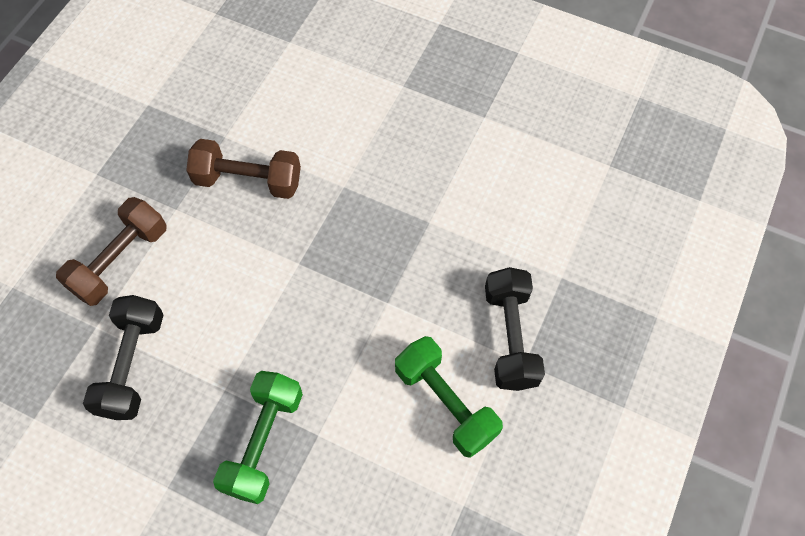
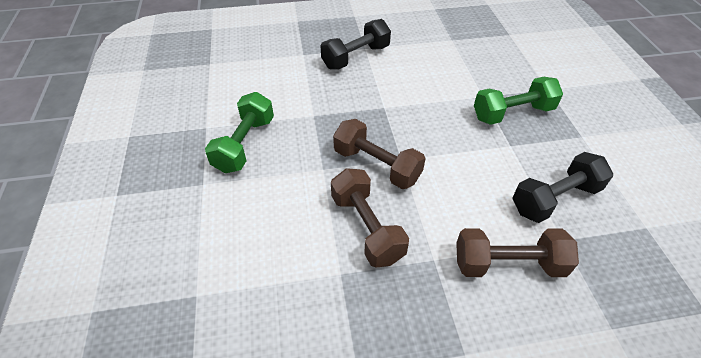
camera: 125 degrees left, 15 degrees down
green dumbbell [395,336,503,458] -> green dumbbell moved to [205,92,274,173]
none -> brown dumbbell [333,119,426,189]

